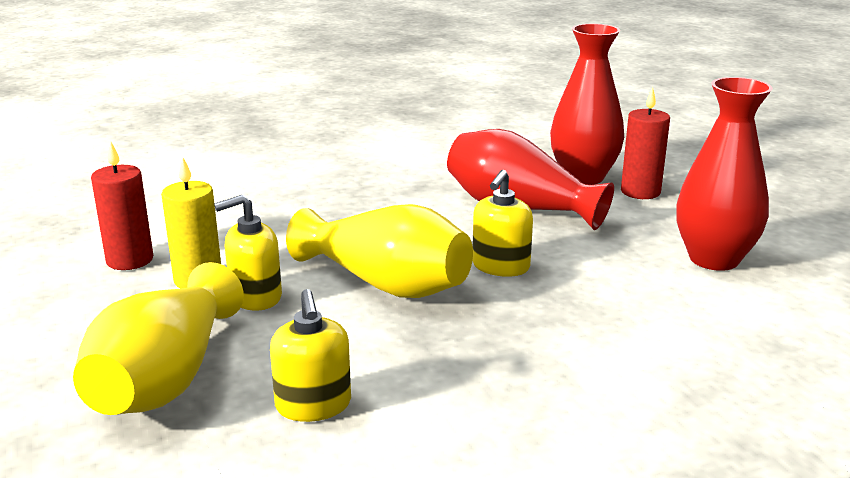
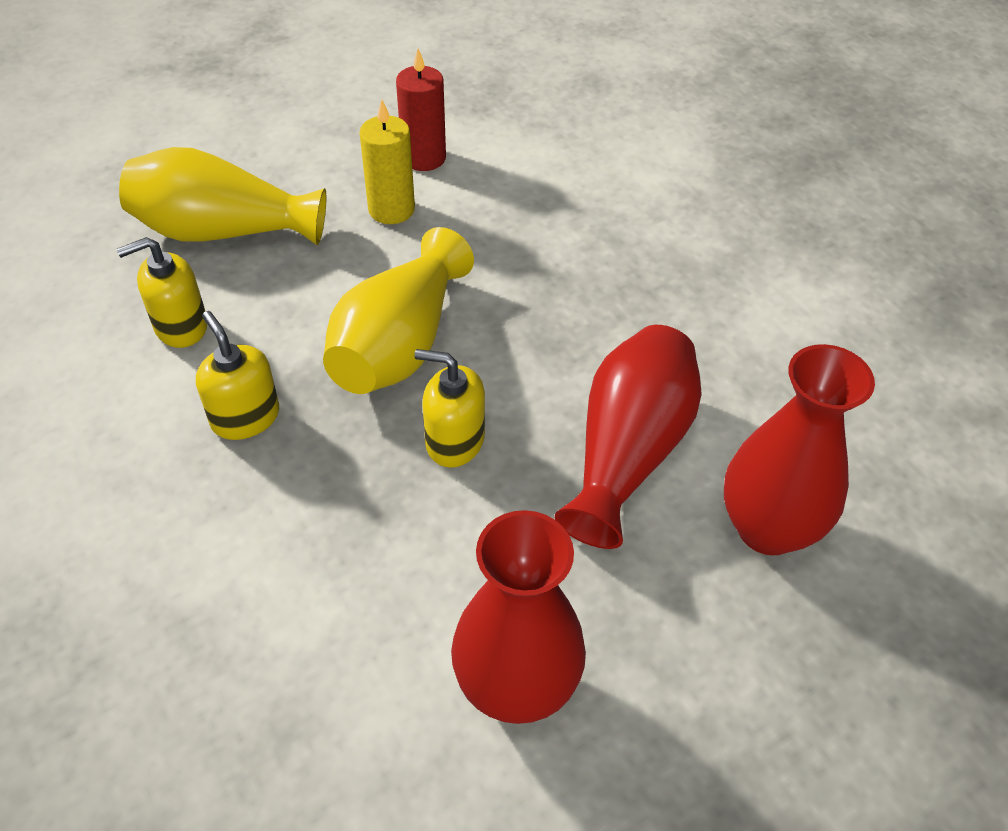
camera: 80 degrees right, 25 degrees up
yellow soap dispenser [214,195,282,311] -> yellow soap dispenser moved to [196,311,279,440]
red candle [621,87,670,199] -> none

